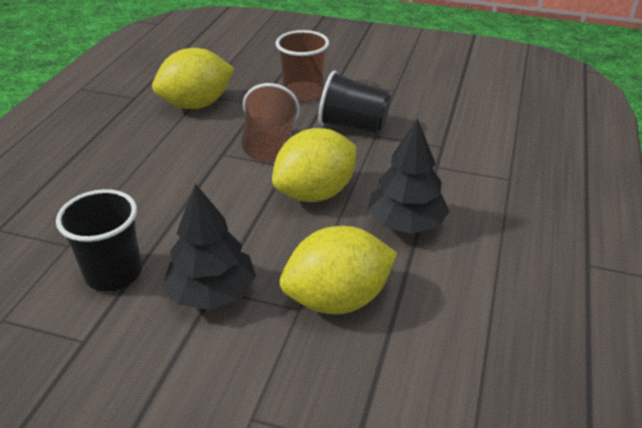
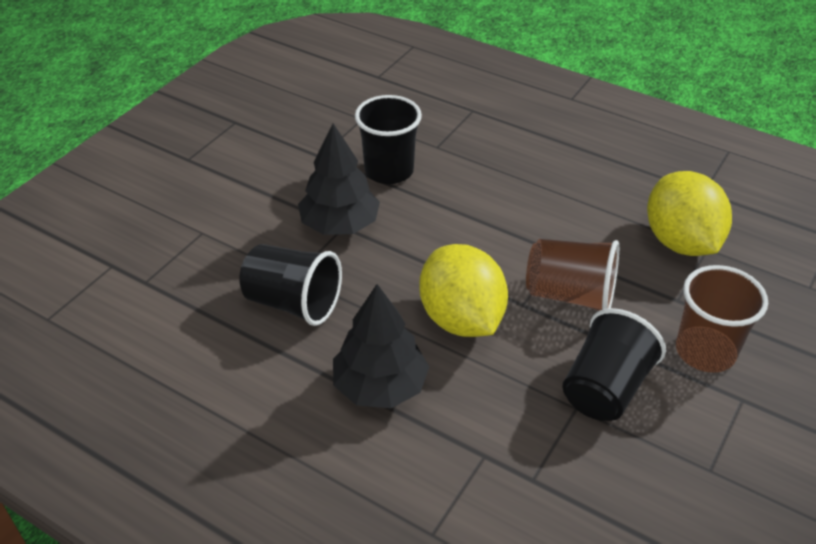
camera: 105 degrees right, 5 degrees up
yellow lemon [280,226,397,314] -> black cup [239,244,342,326]

